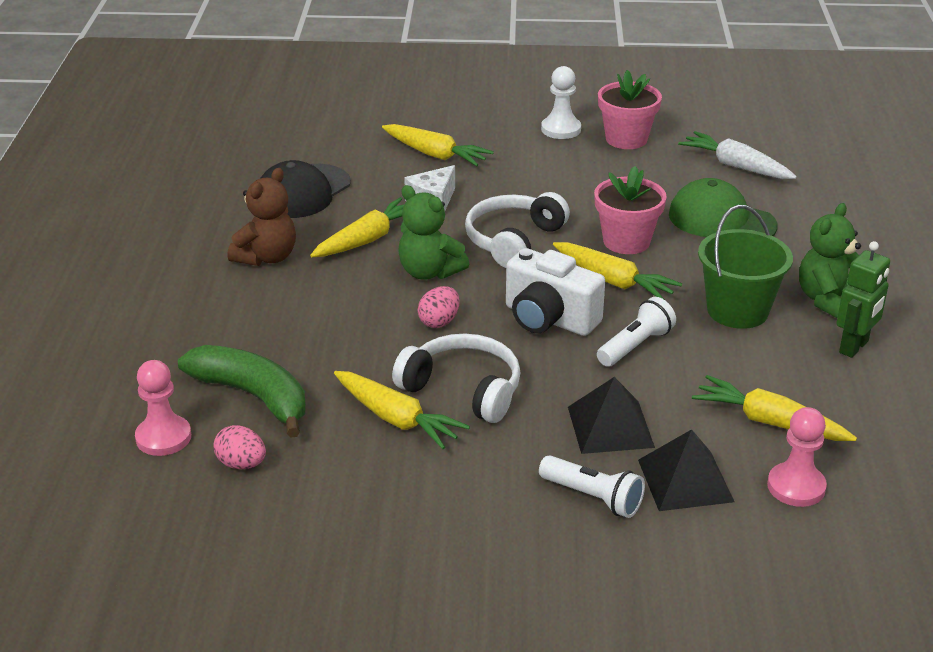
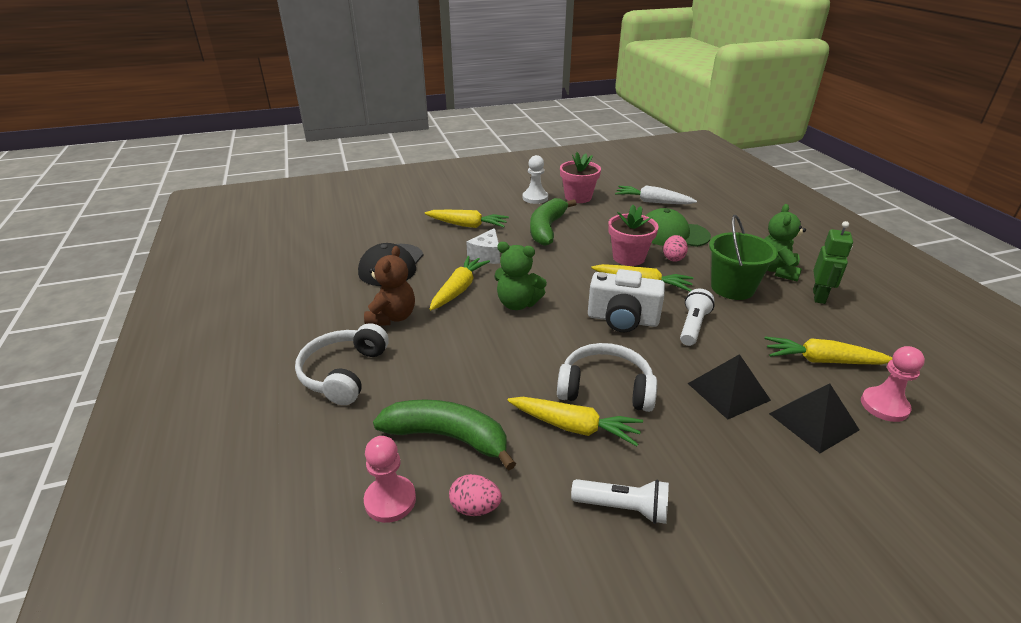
camera: 20 degrees left, 0 degrees up
pink egg [418,286,460,328] -> pink egg moved to [663,235,688,262]
white headphones [465,192,570,268] -> white headphones moved to [295,323,389,405]
white flashlight [539,455,645,518] -> white flashlight moved to [571,479,669,524]
none -> green banana [530,198,577,246]

